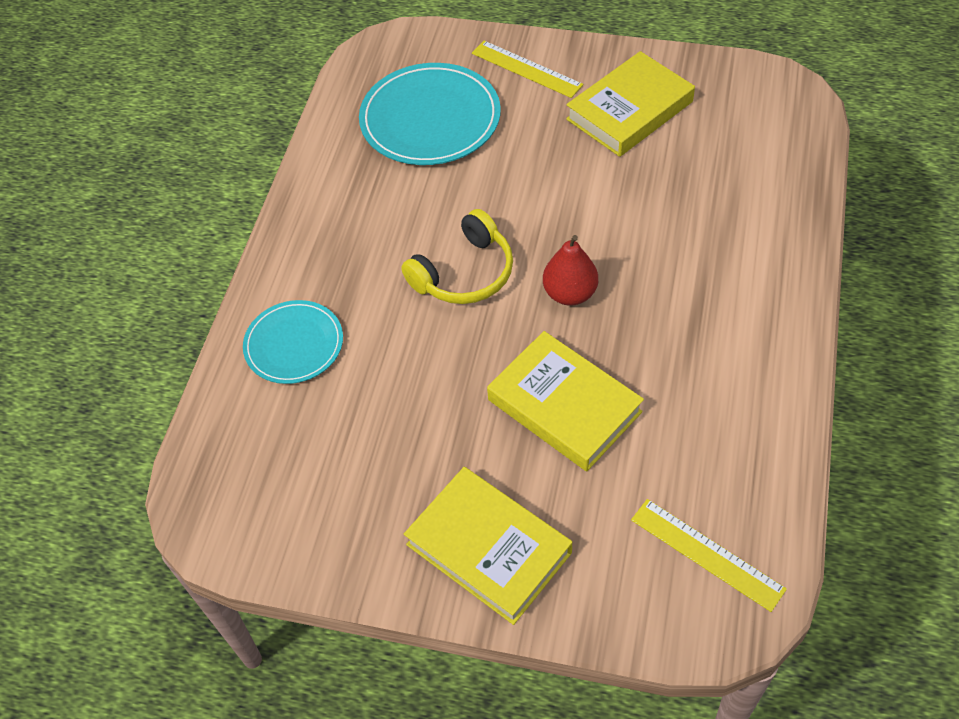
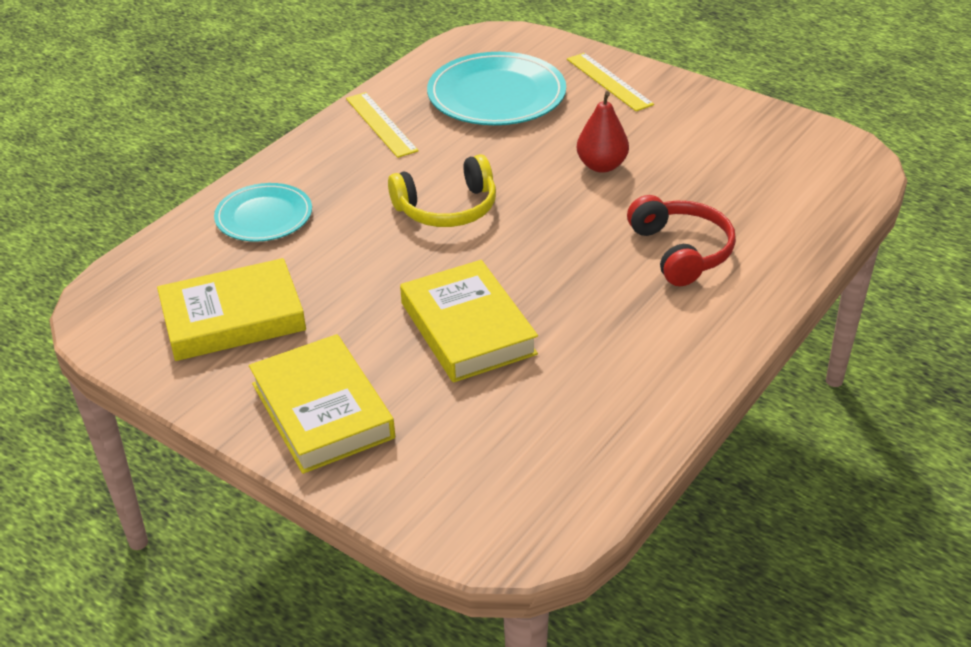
camera: 20 degrees right, 15 degrees down
red pear [543,235,598,306] -> red pear moved to [577,91,629,173]
yellow book [566,51,695,157] -> yellow book moved to [157,258,306,361]
yellow ruler [631,499,787,612] -> yellow ruler moved to [346,92,419,158]
none -> red headphones [627,195,736,286]

